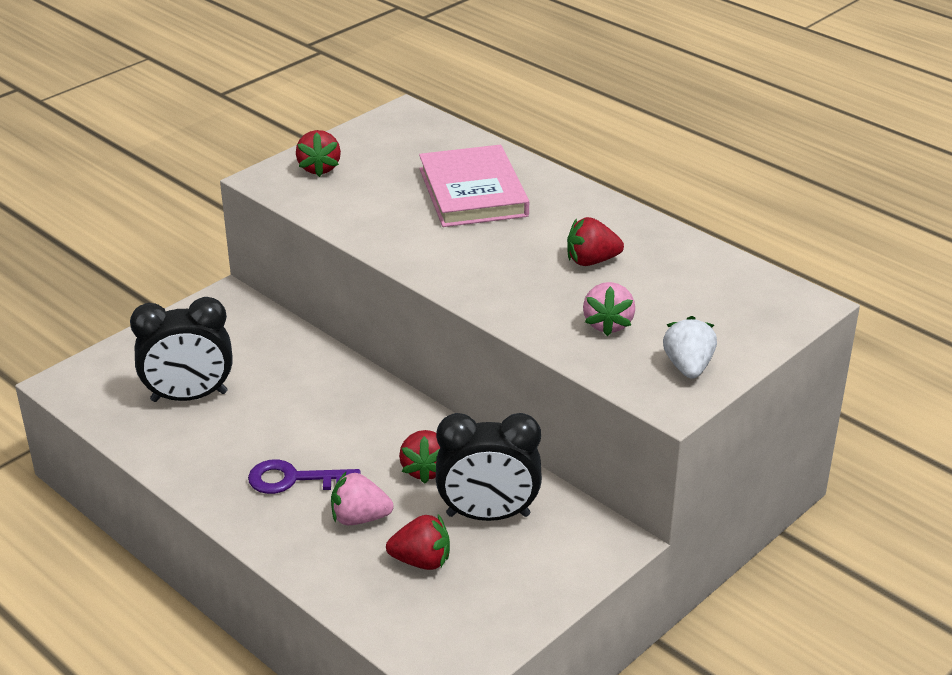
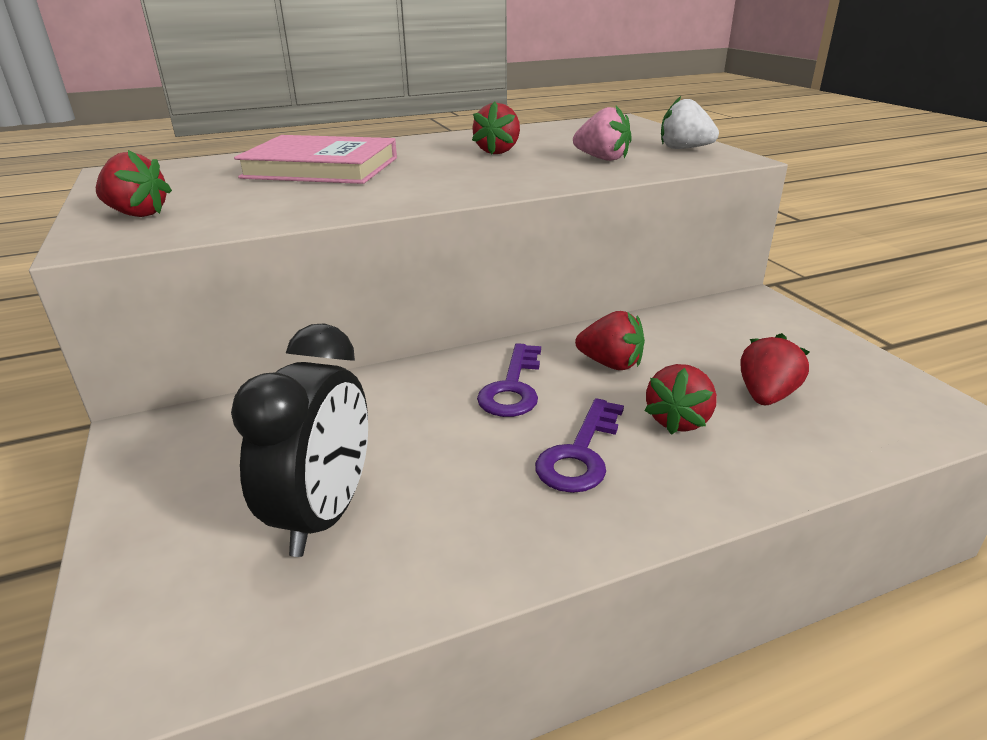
camera: 65 degrees left, 5 degrees down
pink strawberry [331,472,393,525] -> red strawberry [644,364,717,435]
black clock [436,413,542,521] -> none
none -> purple key [477,343,541,417]

